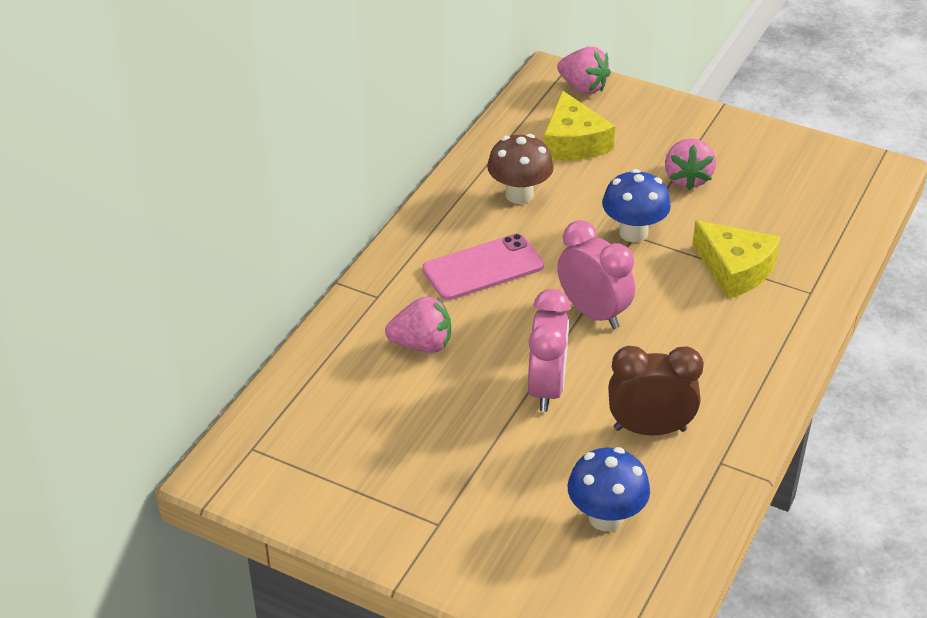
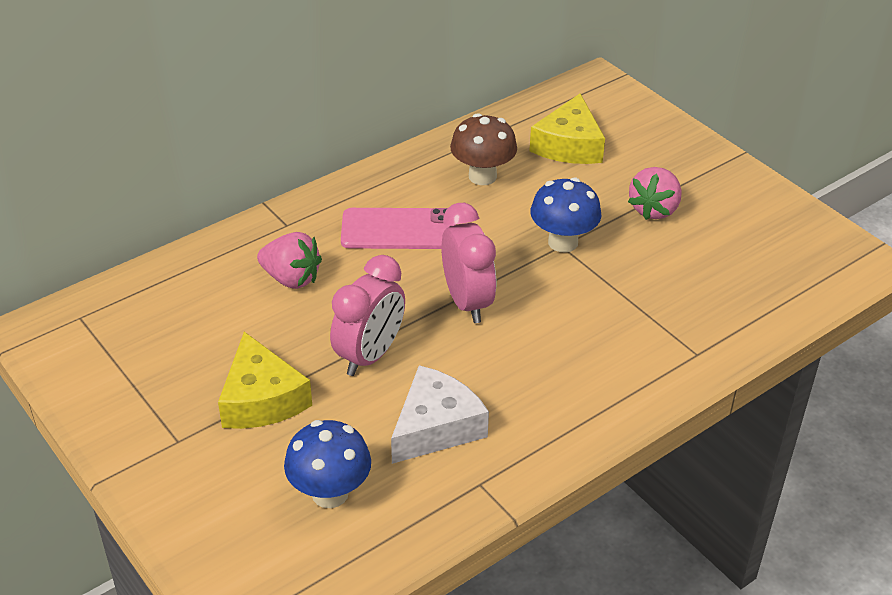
camera: 25 degrees right, 0 degrees up
pink strawberry [557,47,611,94] -> none
brown clock [608,346,704,435] -> white cheese [391,365,489,464]
yellow cheese [692,220,781,299] -> yellow cheese moved to [218,332,312,429]

